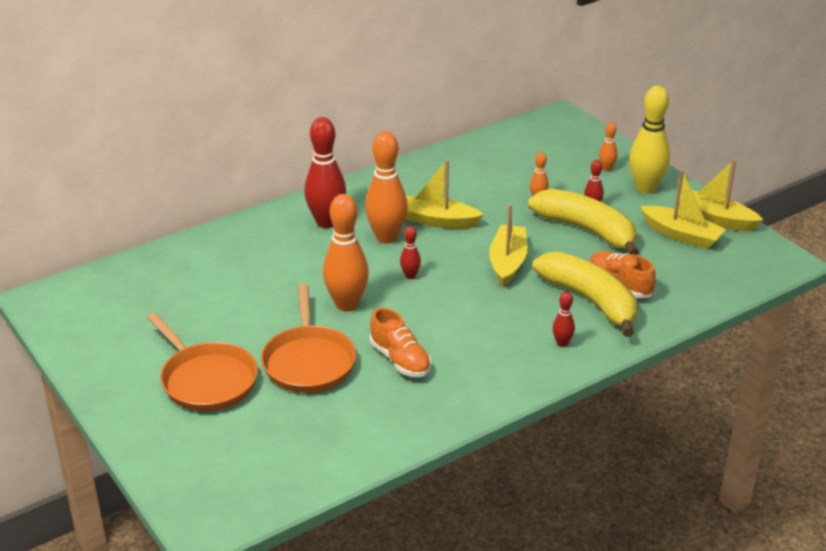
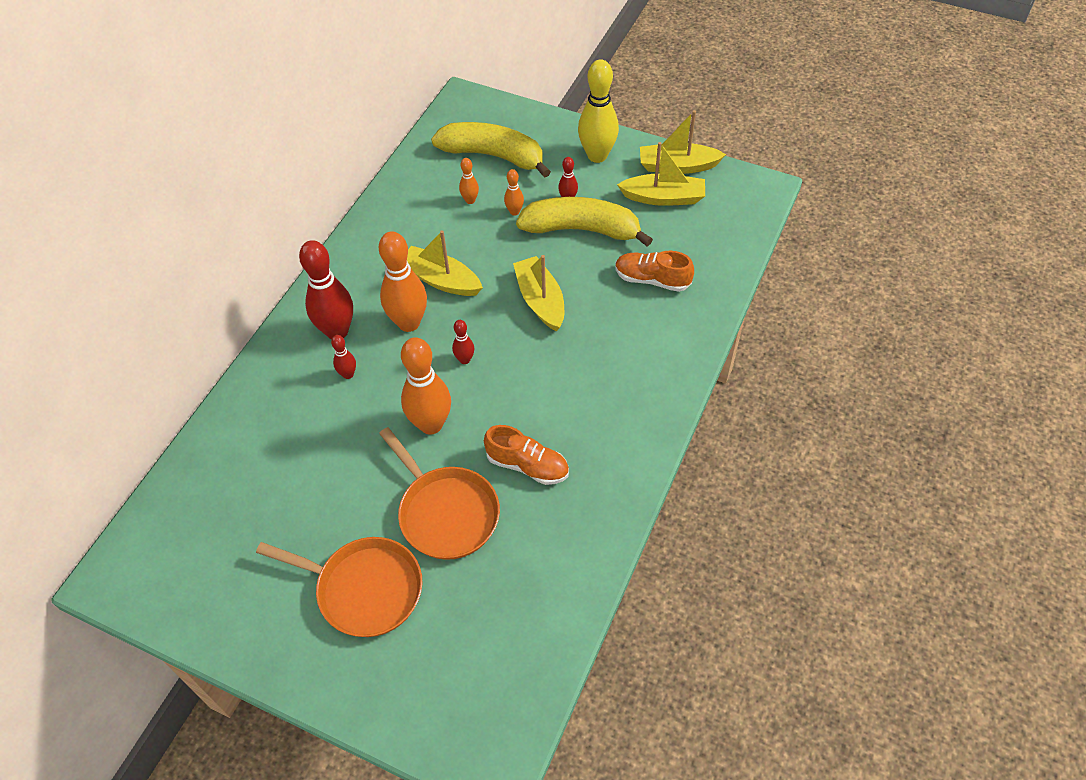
camera: 30 degrees left, 20 degrees up
yellow boat [405,160,484,229] -> yellow boat turned 45 degrees clockwise [407,230,483,296]
yellow banana [532,252,637,337] -> yellow banana moved to [431,122,551,178]
red bowling pin [552,292,575,347] -> red bowling pin moved to [331,335,356,379]
orange bowling pin [599,122,618,171] -> orange bowling pin moved to [459,158,479,204]

